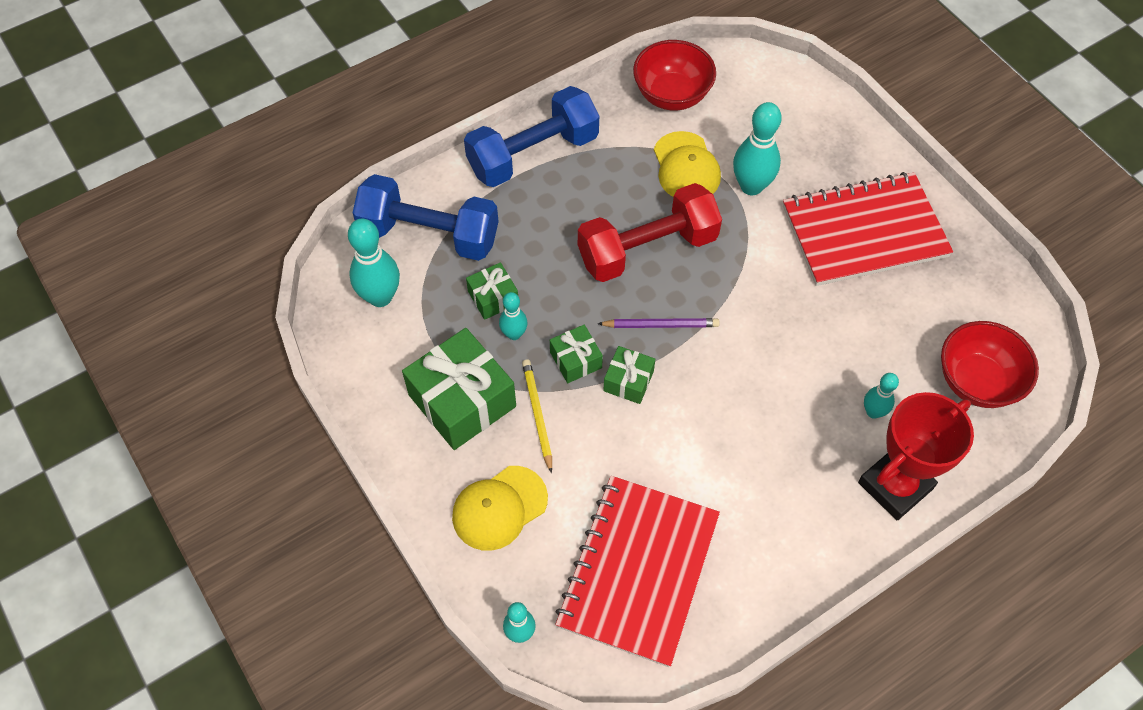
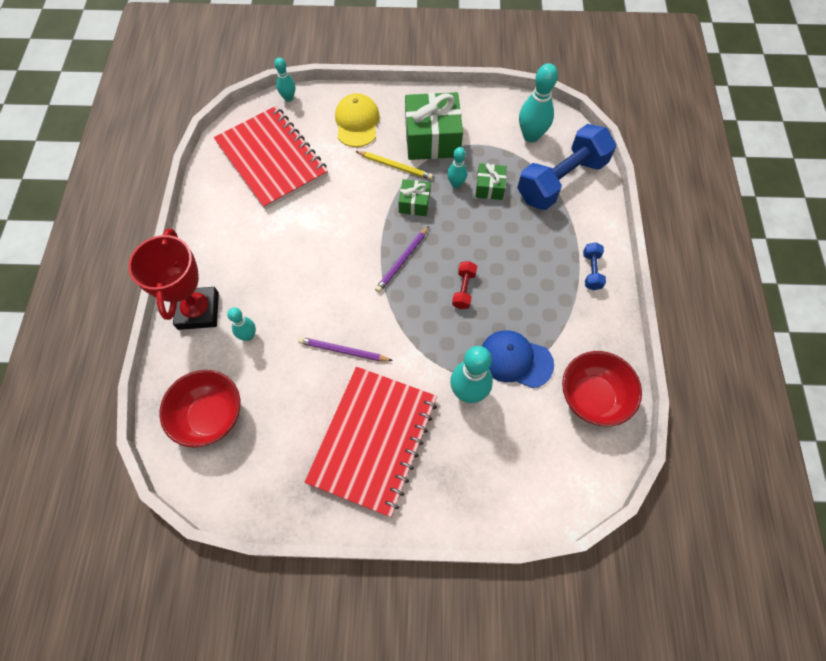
camera: 125 degrees right, 5 degrees up
blue dumbbell [464,86,599,187] -> blue dumbbell [583,242,606,290], size x0.43
red dumbbell [578,183,722,282] -> red dumbbell [452,261,477,309], size x0.43
green gift [603,346,655,404] -> none
yellow cap [654,131,721,197] -> blue cap [482,330,554,388]
none -> purple pencil [298,337,393,361]

